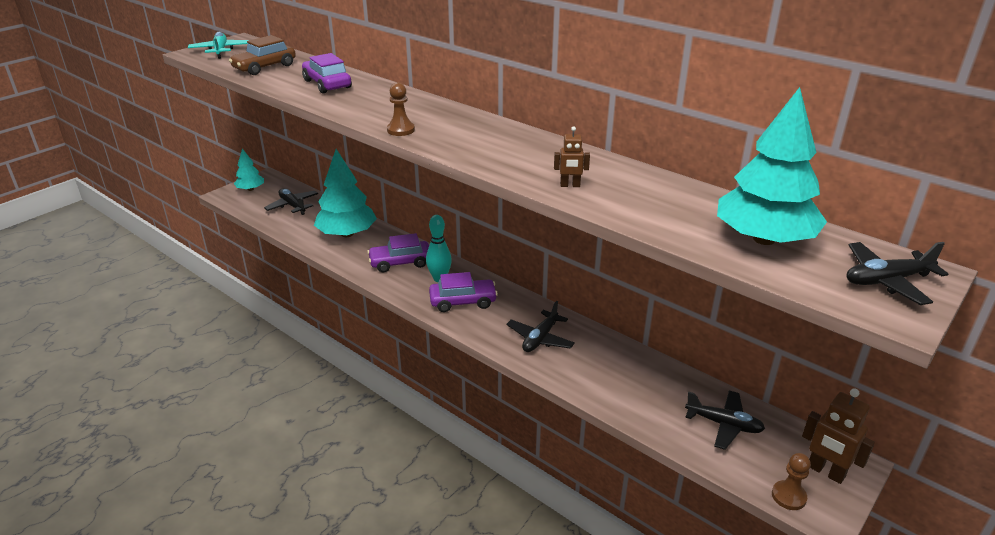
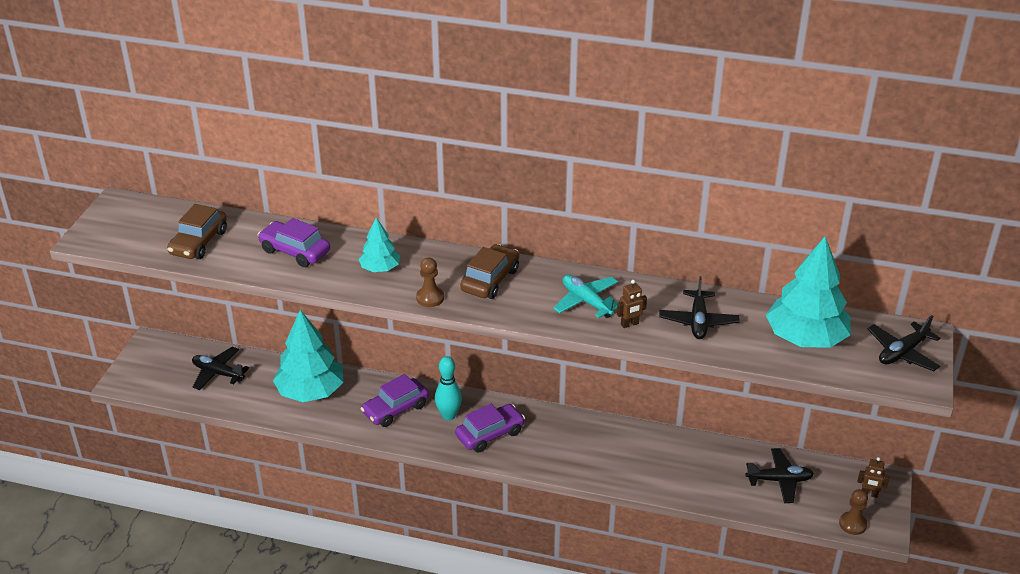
camera: 25 degrees left, 5 degrees up
turquoise plane [188,32,249,59] -> turquoise plane moved to [553,275,619,318]
turquoise tree [234,148,264,191] -> turquoise tree moved to [359,217,400,272]
black plane [506,301,575,352] -> black plane moved to [659,276,740,339]
brown robot [802,388,875,484] -> brown robot [857,457,889,498], size x0.57
none -> brown car [460,244,519,299]

